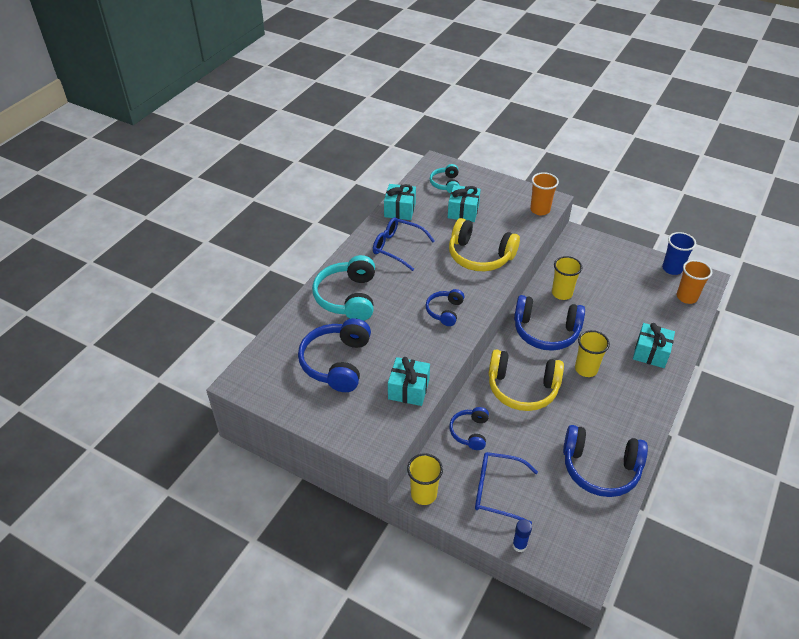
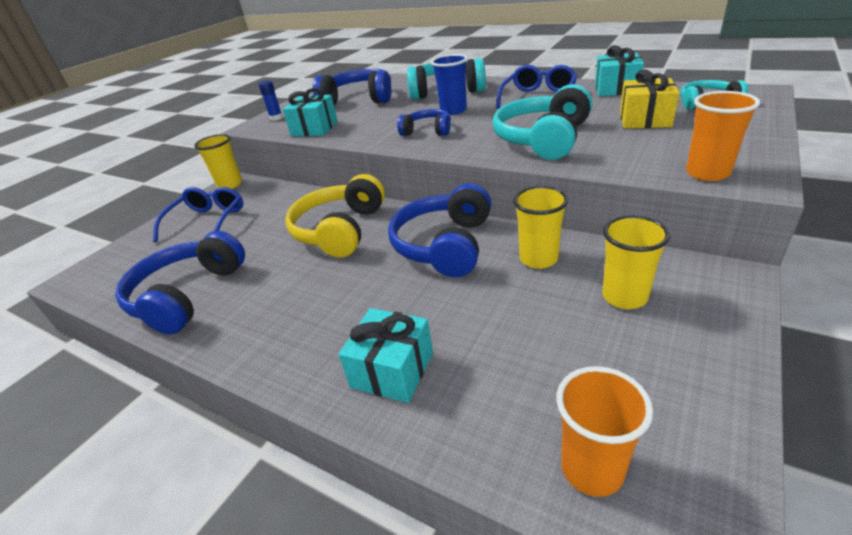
camera: 95 degrees right, 10 degrees down
turquoise gift [448,185,481,222] -> yellow gift [620,69,679,128]
yellow headphones [449,218,520,271] -> turquoise headphones [493,84,592,160]
blue headphones [449,407,489,450] -> none
blue glue stick [512,519,532,552] -> blue glue stick moved to [258,80,283,121]
yellow cup [575,330,610,377] -> yellow cup moved to [602,215,670,309]
blue cup [662,232,696,275] -> blue cup moved to [431,54,468,115]

